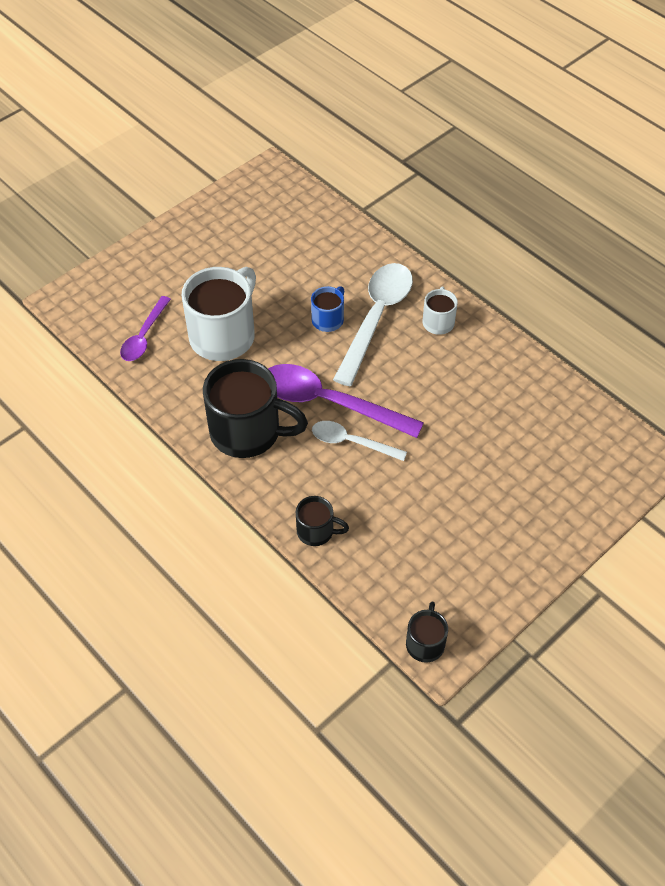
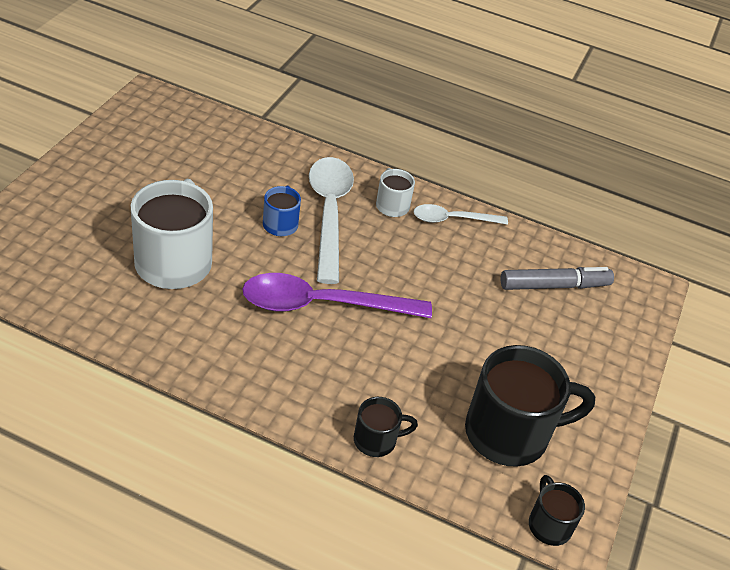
camera: 30 degrees left, 10 degrees down
purple spoon [120,296,171,361] -> none
black mug [203,359,308,458] -> black mug moved to [465,345,595,467]
white spoon [312,421,407,461] -> white spoon moved to [414,204,508,225]
none -> grey marker [500,267,614,290]

